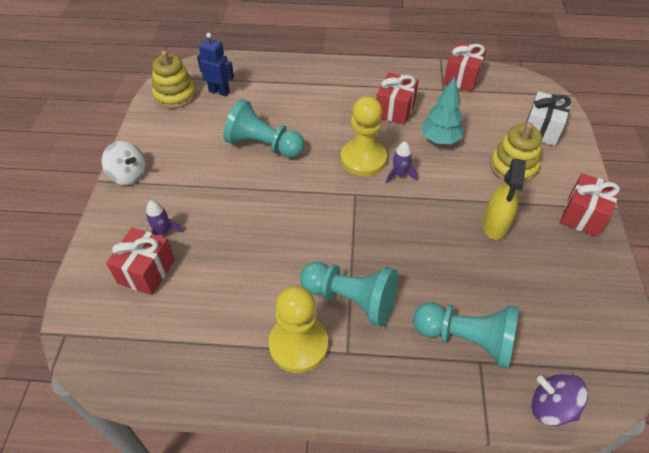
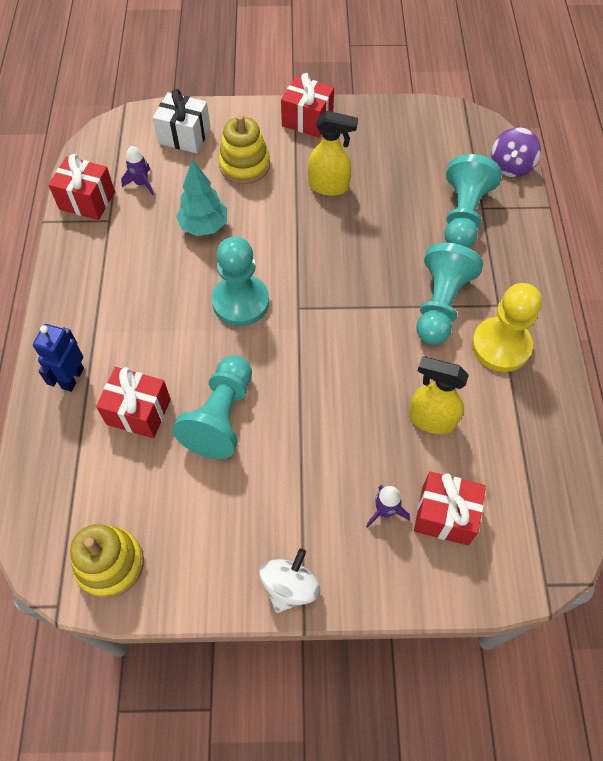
camera: 95 degrees left, 10 degrees up
blue robot [197,33,234,96] -> blue robot moved to [33,324,84,392]
yellow pawn [341,96,387,176] -> turquoise pawn [212,236,269,326]
red gift [376,72,419,125] -> red gift moved to [96,367,171,438]
purple rocket [386,141,417,183] -> purple rocket moved to [121,146,154,195]
none -> yellow spray bottle [409,356,469,434]

